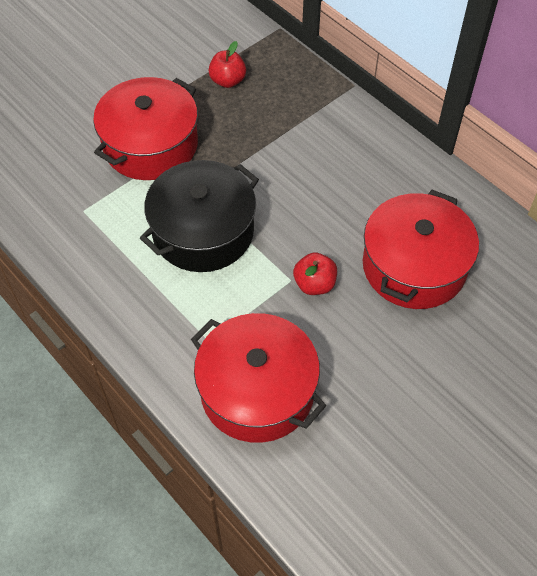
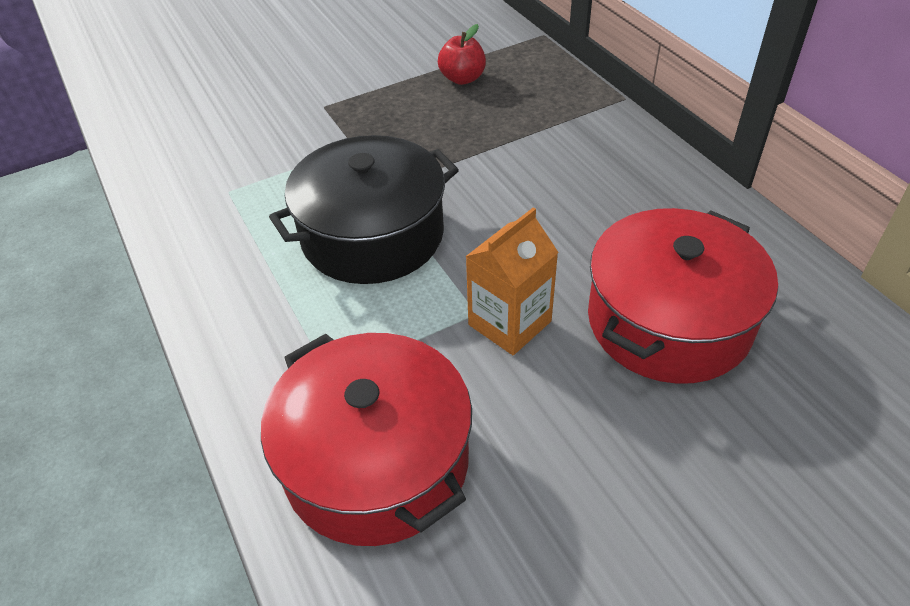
camera: 15 degrees right, 10 degrees down
red pot [93,77,198,180] -> none
red apple [293,252,337,295] -> orange carton [465,207,558,355]

